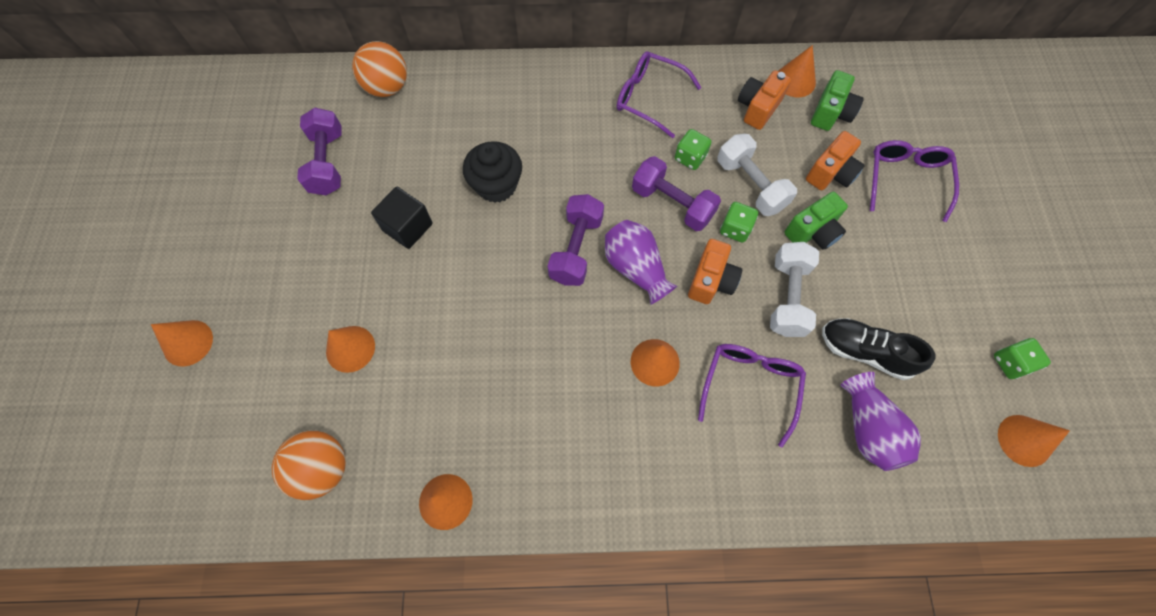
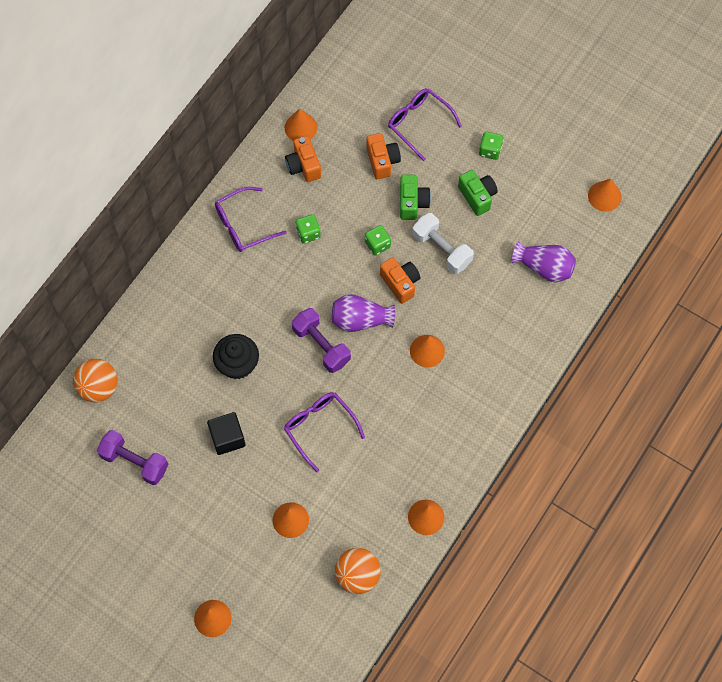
camera: 55 degrees left, 0 degrees up
purple dumbbell [632,156,721,231] -> none
purple glasses [698,344,806,448] -> purple glasses moved to [284,392,365,472]
white dumbbell [717,134,797,216] -> none
green camera [811,70,864,131] -> green camera moved to [458,170,498,216]
black shoe [822,318,936,380] -> none
green dice [994,338,1051,379] -> green dice moved to [479,132,503,160]

